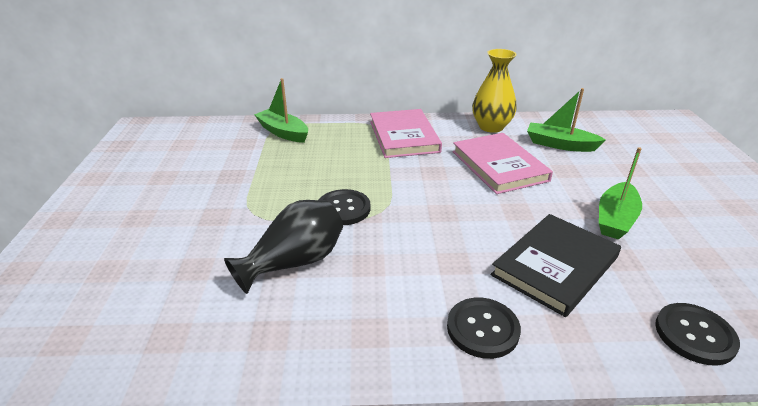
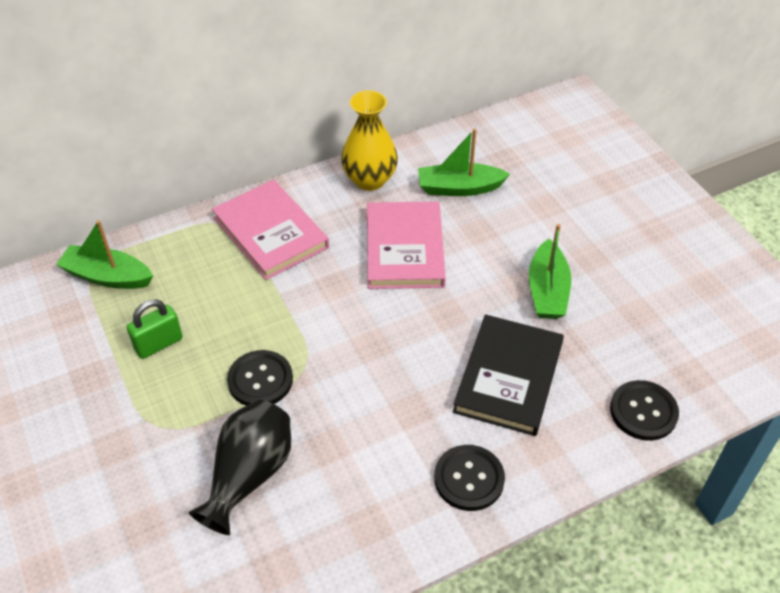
camera: 25 degrees left, 15 degrees up
pink book [452,133,553,194] -> pink book turned 45 degrees clockwise [367,201,446,289]
none -> green padlock [127,299,183,359]

